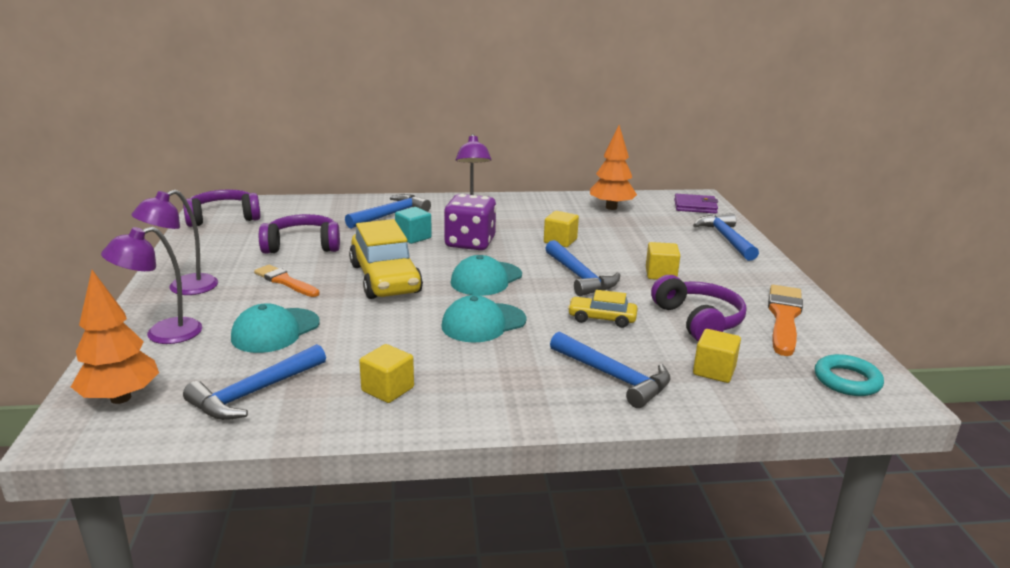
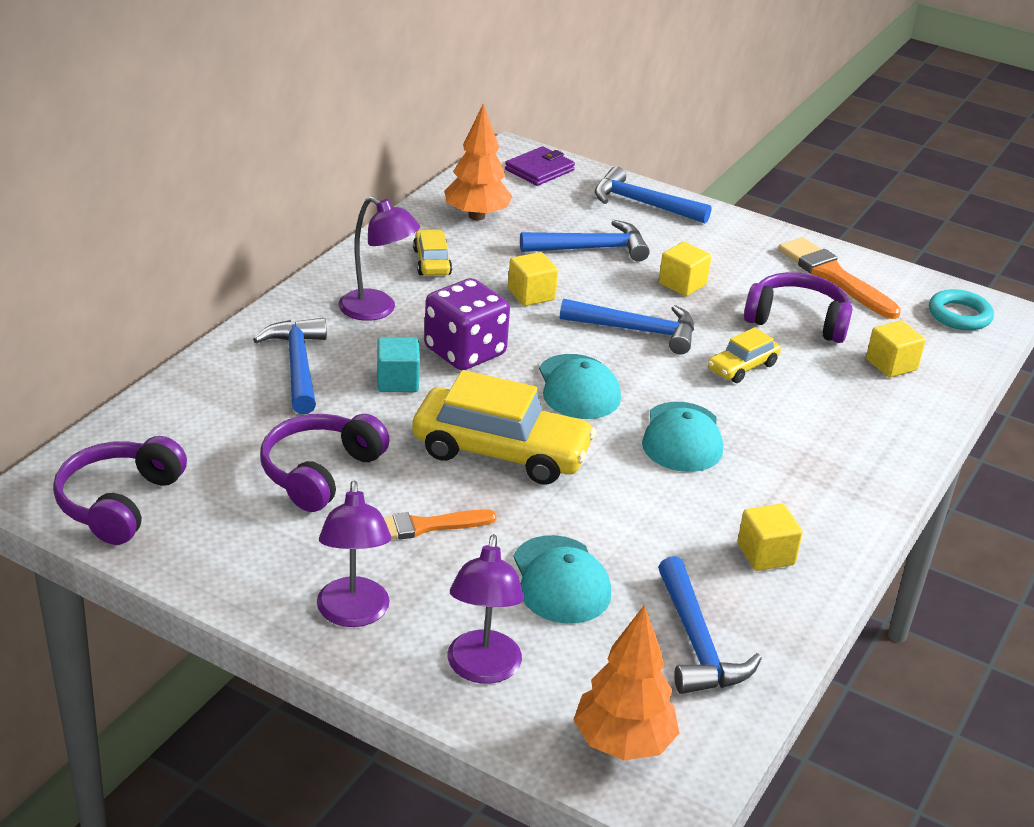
camera: 55 degrees left, 10 degrees up
blue hammer [550,332,671,408] -> blue hammer moved to [520,220,650,262]
none -> yellow car [413,229,452,276]

